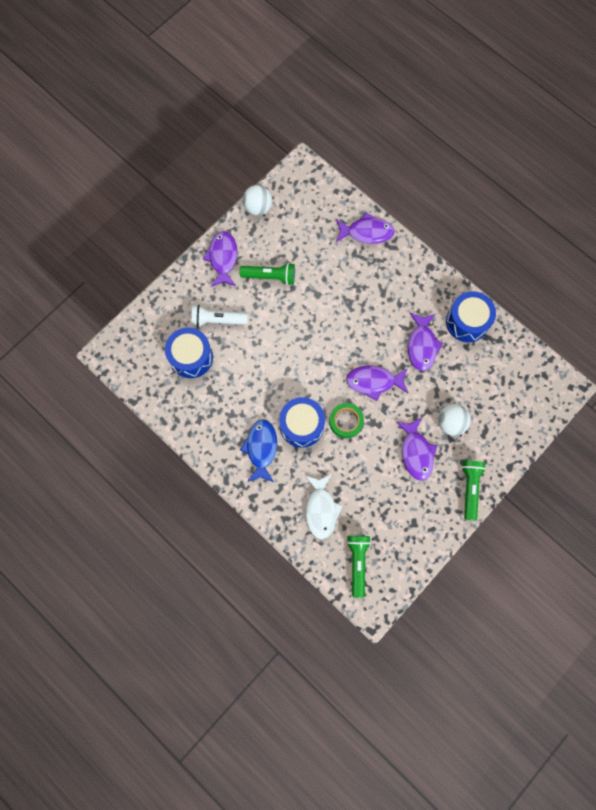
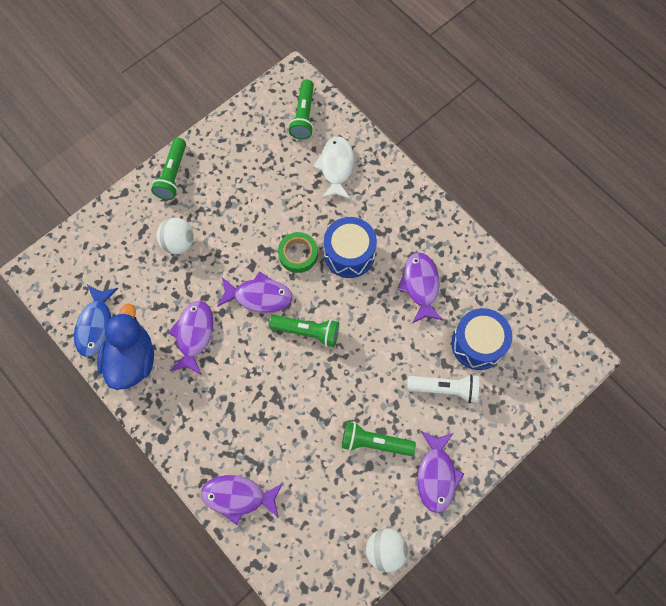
camera: 175 degrees left, 5 degrees down
blue fish [240,419,277,482] -> blue fish moved to [74,285,118,357]
purple fish [396,417,437,481] -> purple fish moved to [397,252,443,323]
blue drum [446,291,496,342] -> blue duck [97,304,154,390]
none -> green flashlight [269,315,339,347]

